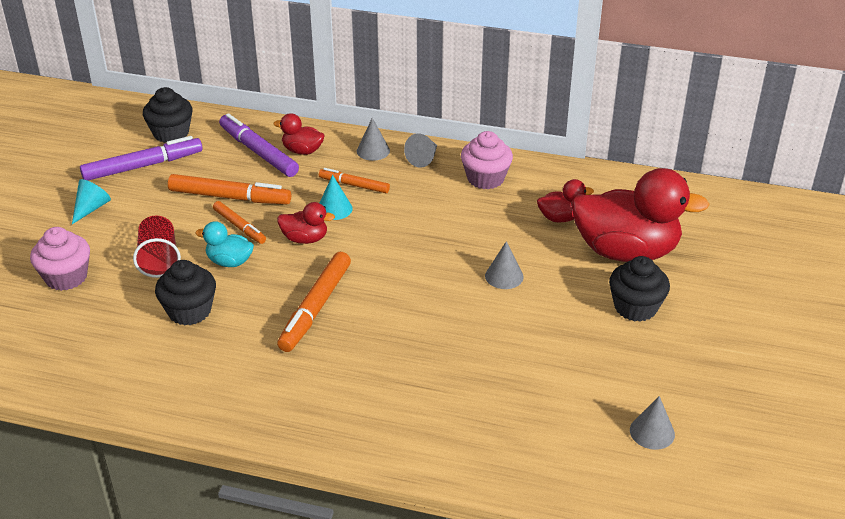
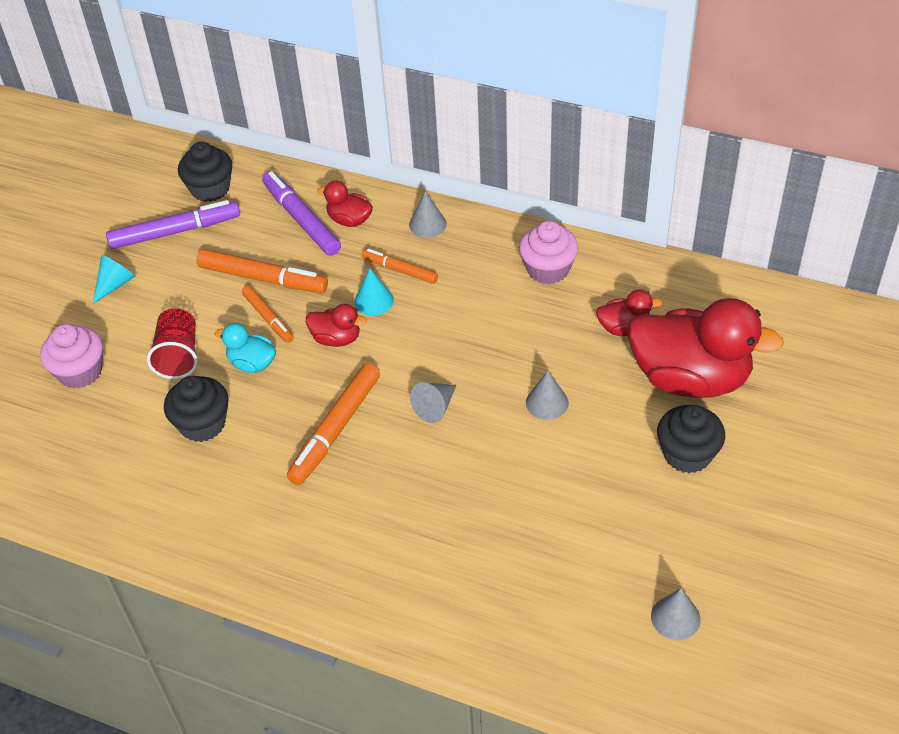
camera: 10 degrees right, 10 degrees up
grey cone [404,133,437,168] -> grey cone moved to [410,382,456,423]

